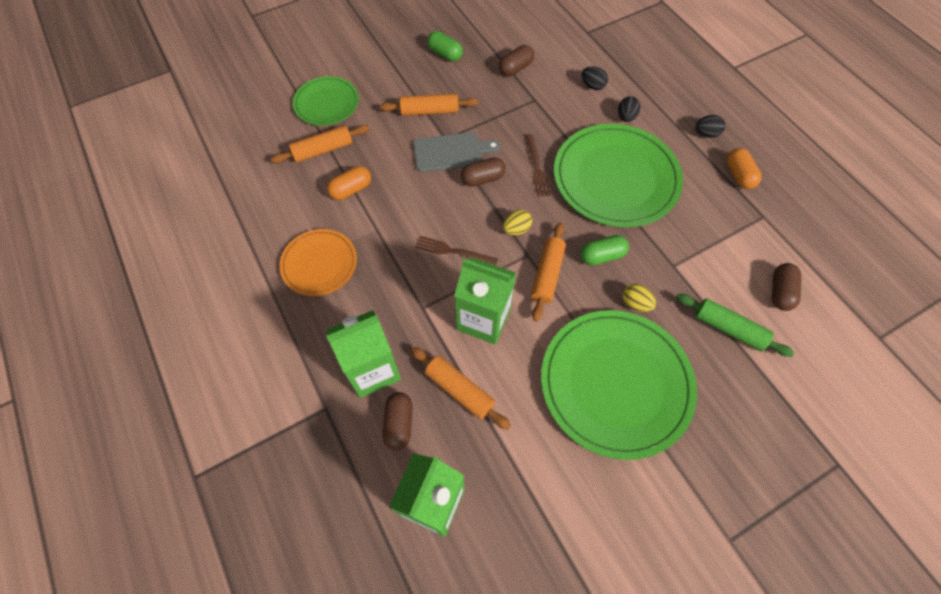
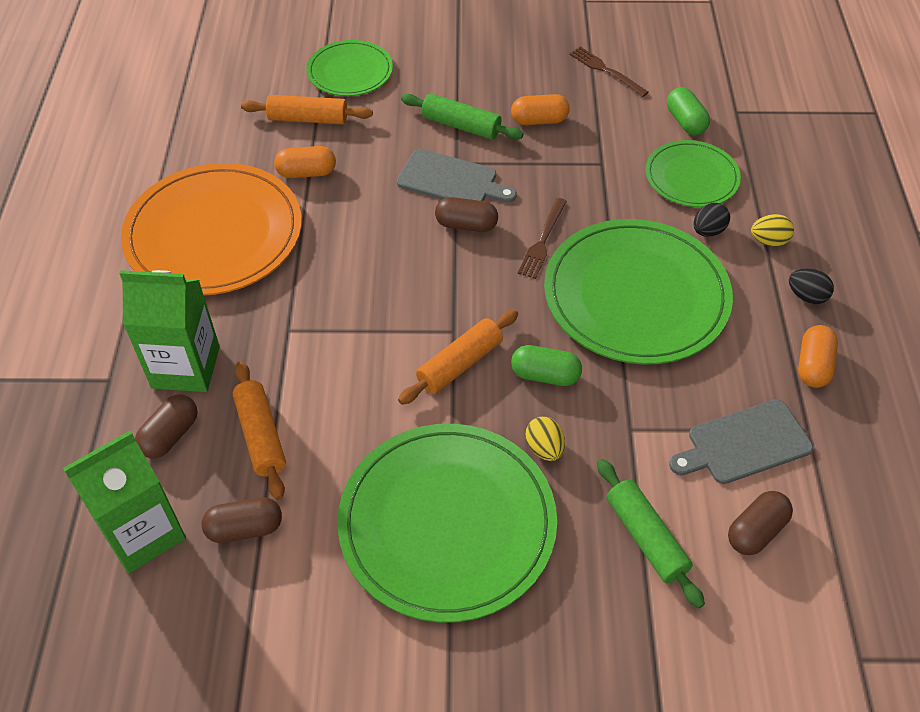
camera: 30 degrees right, 10 degrees down
orange plate [279,229,357,296] -> orange plate [121,163,302,295], size x1.80
orange rolling pin [380,93,478,116] -> green rolling pin [401,93,523,140]
brown fork [415,236,498,265] -> brown fork moved to [569,46,649,97]
green capsule [427,31,463,62] -> green capsule moved to [667,87,710,135]
green carton [454,257,516,345] -> none
brown capsule [499,45,534,76] -> brown capsule moved to [202,497,282,543]
yellow egg [503,210,532,235] -> yellow egg moved to [751,214,794,246]
black egg [582,66,608,90] -> green plate [645,140,741,207]
none -> orange capsule [511,94,569,125]
none -> grey cutting board [669,399,813,484]

